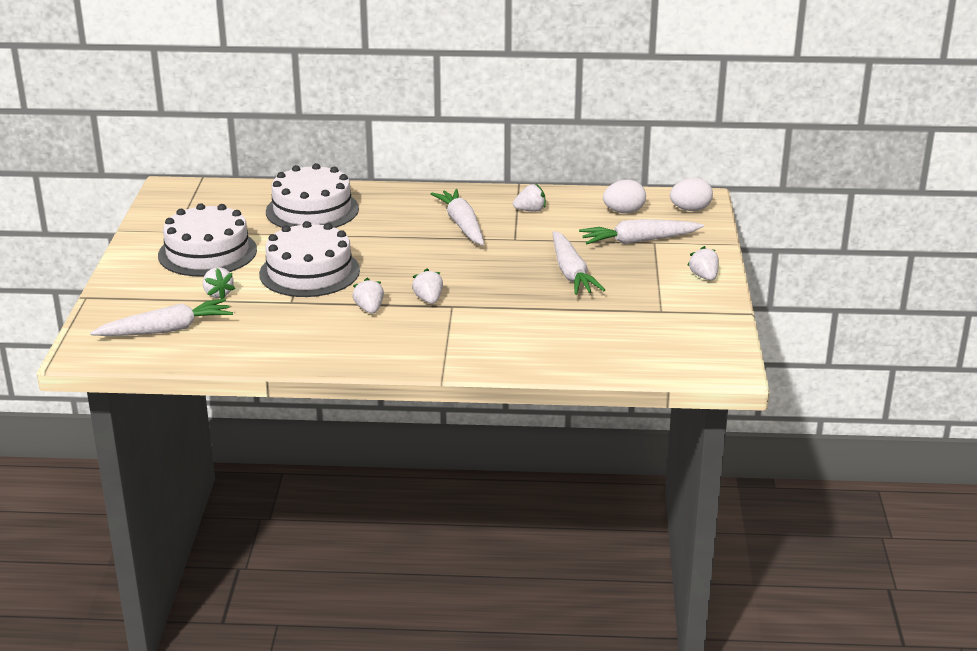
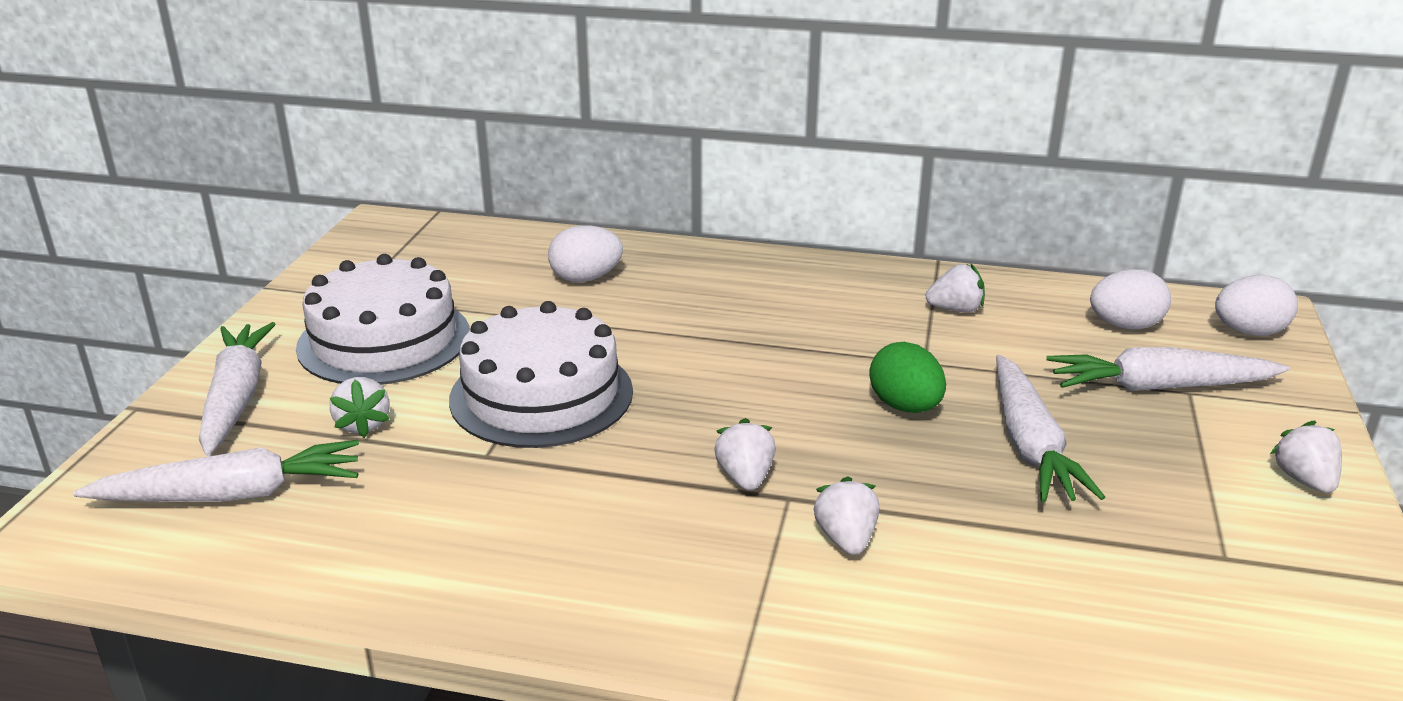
camera: 10 degrees right, 0 degrees up
white cake [266,163,359,228] -> white egg [548,225,623,282]
white strawberry [352,278,384,314] -> white strawberry moved to [813,476,879,555]
white carrot [431,189,484,245] -> white carrot moved to [199,322,275,457]
none -> green egg [869,342,946,413]

